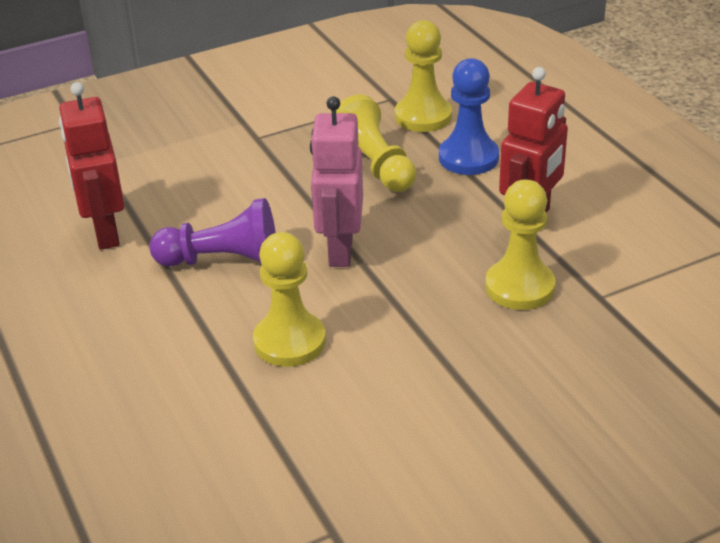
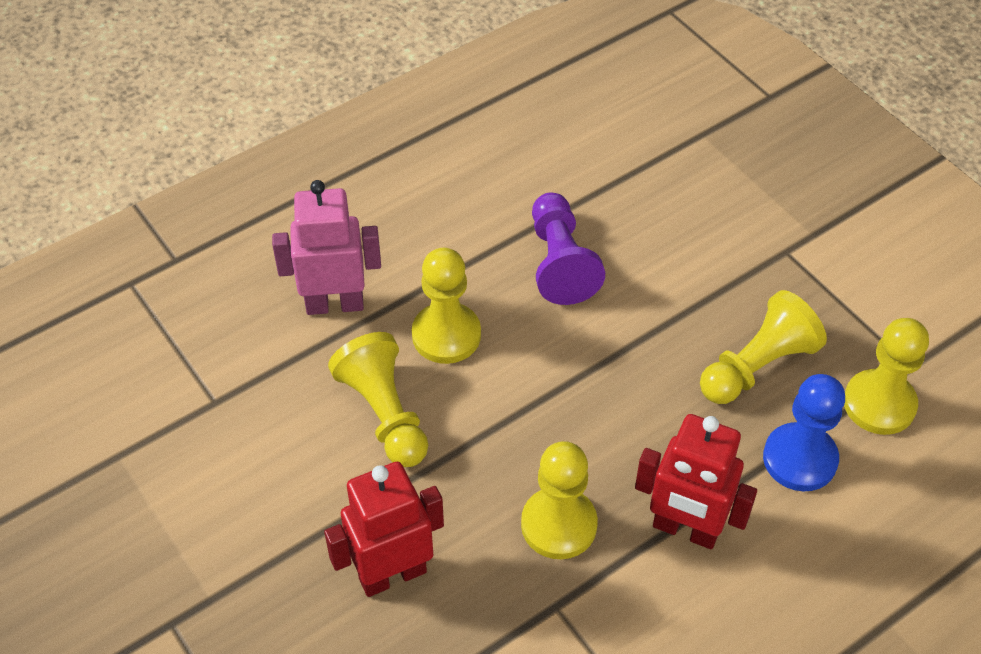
camera: 80 degrees right, 15 degrees up
red robot [59,82,124,250] -> red robot moved to [324,462,444,597]
pink robot [310,96,363,267] -> pink robot moved to [272,180,381,315]
none -> yellow pawn [328,332,428,467]

